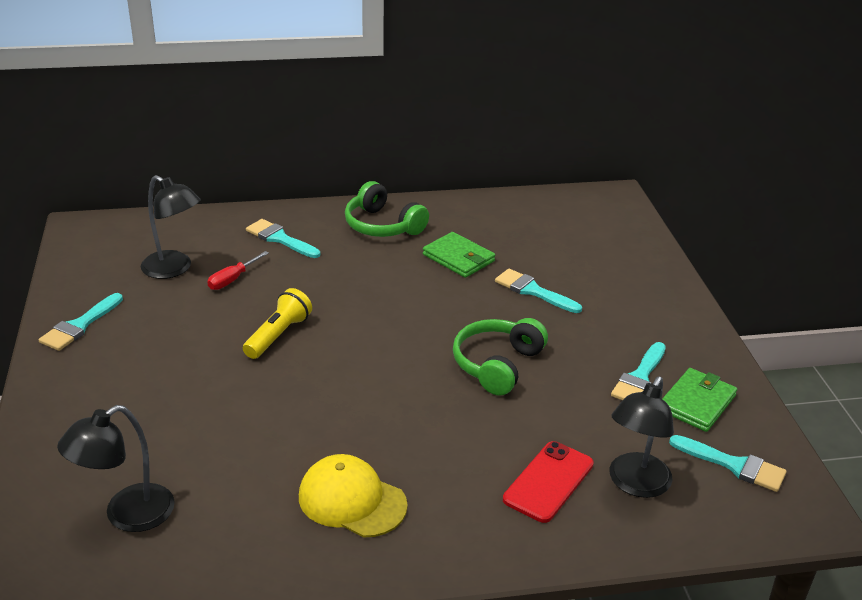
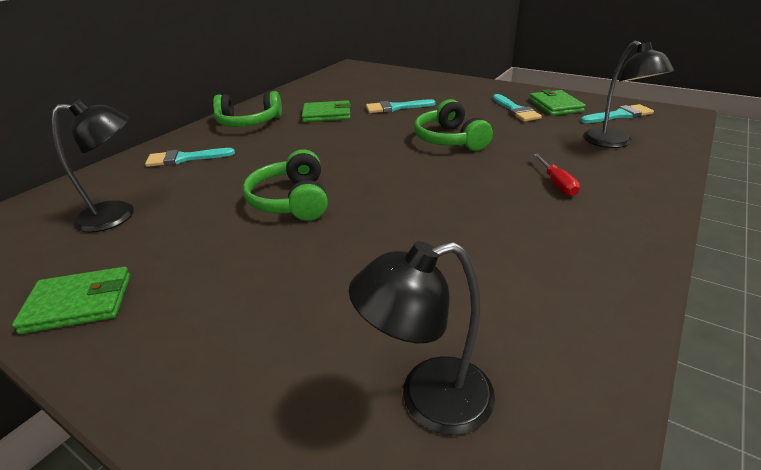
camera: 45 degrees left, 0 degrees up
turquoise brush [39,293,123,351] -> green wallet [12,267,130,334]
black lamp [57,405,175,532] -> black lamp turned 75 degrees clockwise [349,241,495,435]
red screwdriver [207,251,269,290] -> red screwdriver moved to [533,154,580,196]
yellow flashlight [243,288,312,359] -> green headphones [243,149,328,221]
yellow cap [299,454,408,538] -> none
red phone [503,441,594,523] -> none

